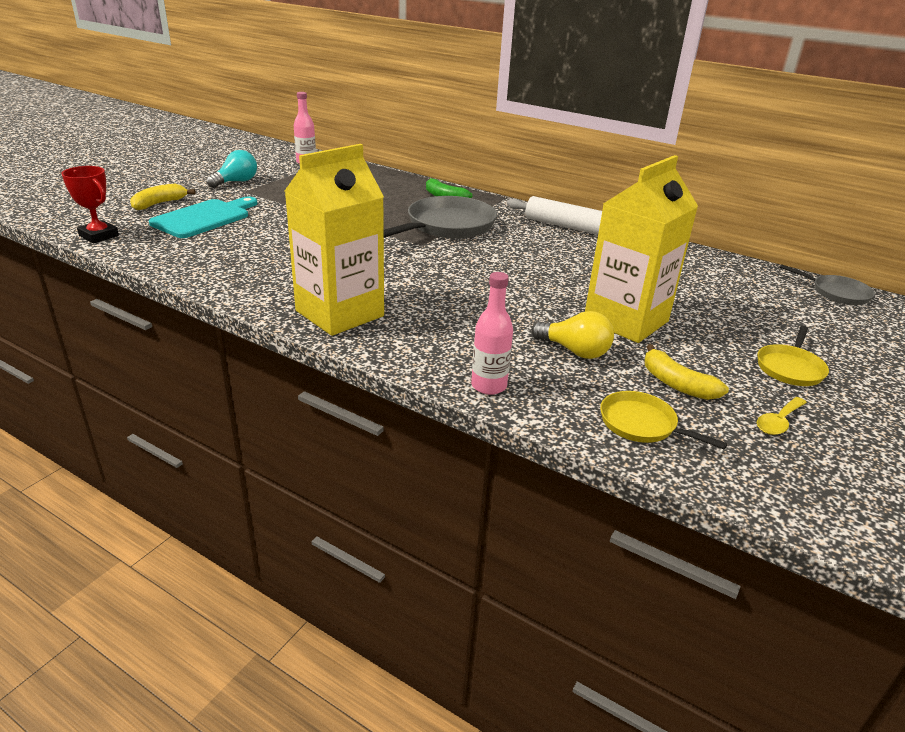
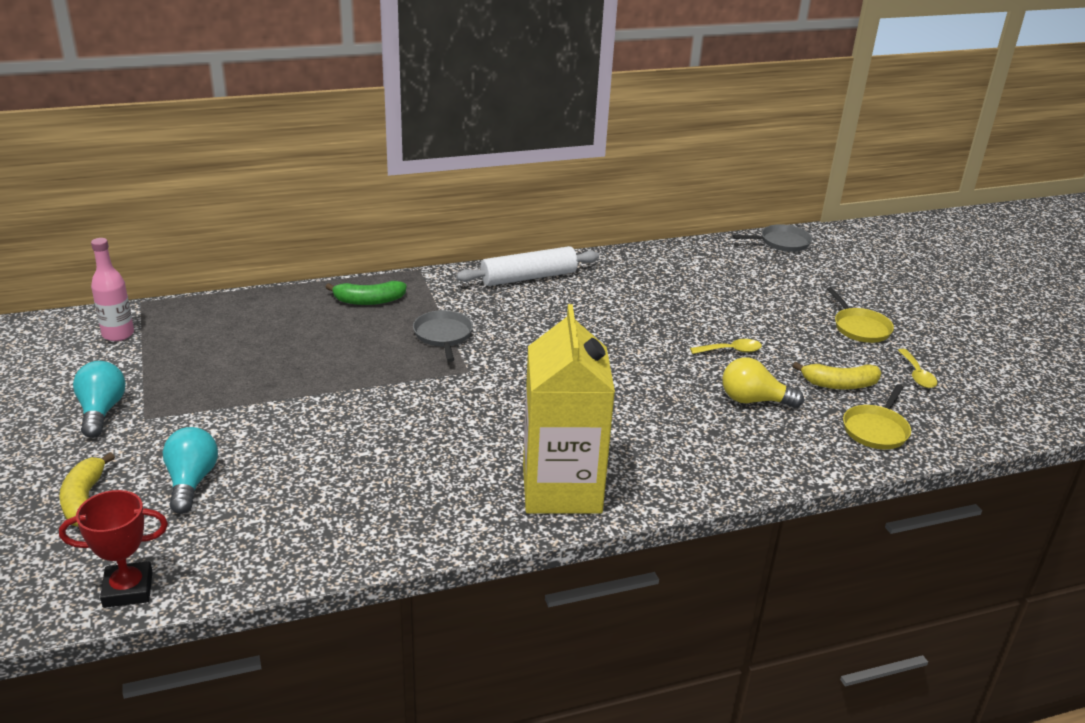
camera: 50 degrees left, 0 degrees up
turquoise cutting board [149,197,257,238] -> turquoise light bulb [163,427,218,514]
grey pan [384,196,497,239] -> grey pan [413,310,473,362], size x0.53
pink bottle [471,272,513,395] -> none
yellow light bulb [531,311,614,359] -> yellow light bulb turned 150 degrees counterclockwise [722,357,804,408]
yellow carton [585,155,698,343] -> yellow spoon [690,339,762,354]
yellow pan [600,391,728,450] -> yellow pan turned 45 degrees counterclockwise [843,384,911,449]

